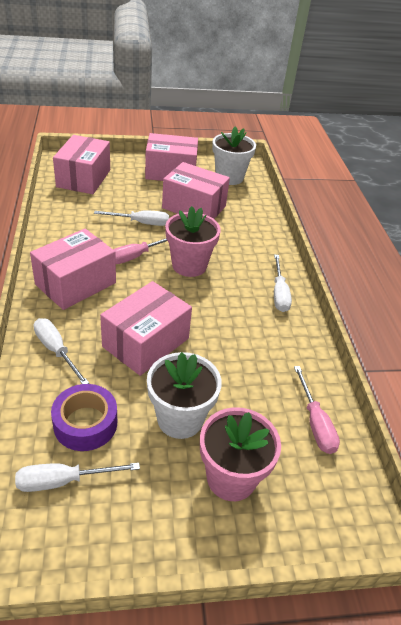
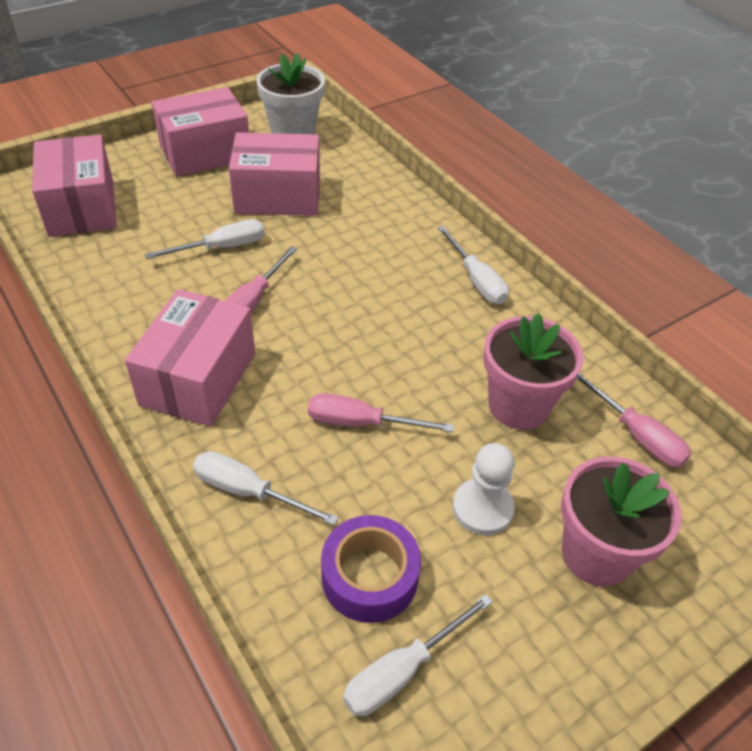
camera: 25 degrees left, 5 degrees up
pink box [100,281,192,376] -> pink screwdriver [308,393,454,432]
white flower pot [147,352,222,439] -> white pawn [453,443,515,535]
pink flower pot [165,206,221,277] -> pink flower pot moved to [483,313,584,430]

